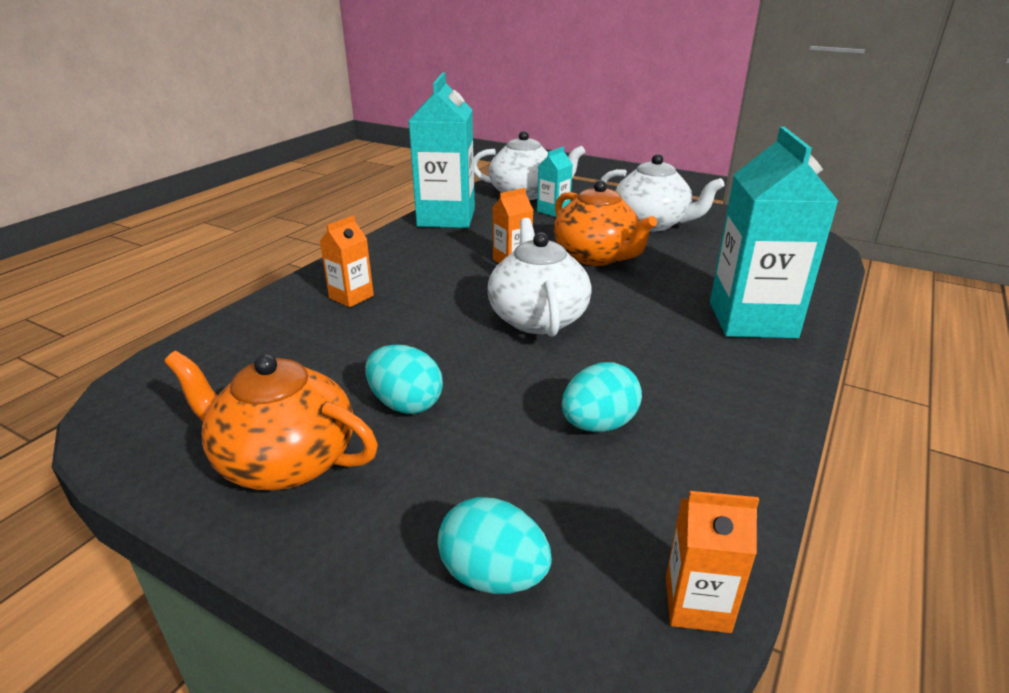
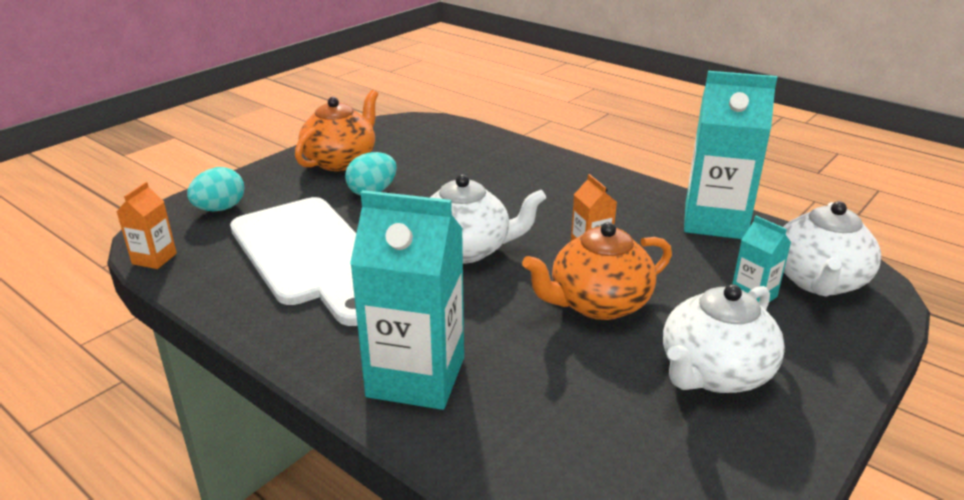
camera: 100 degrees right, 0 degrees up
orange carton [320,216,374,307] -> none
turquoise egg [562,362,642,432] -> white cutting board [230,197,358,326]

